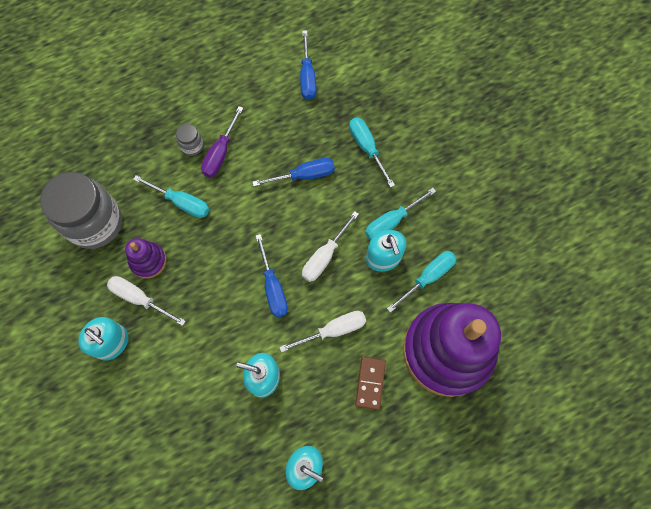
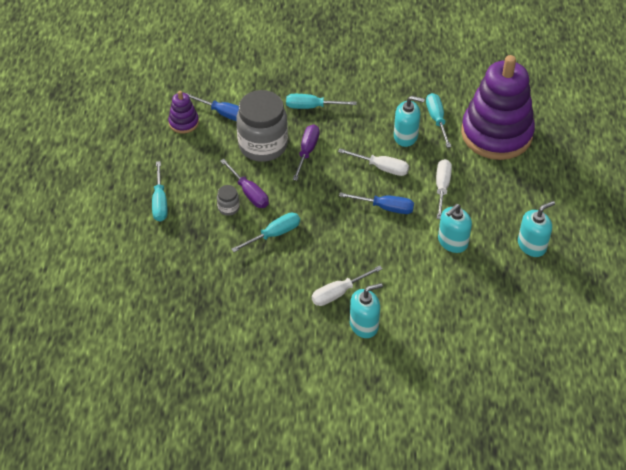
camera: 60 degrees left, 20 degrees down
grey jar [40,172,122,249] -> grey jar moved to [236,90,288,162]
purple stacking toy [125,238,166,279] -> purple stacking toy moved to [168,91,199,133]
blue screwdriver [252,158,335,187] -> purple screwdriver [293,125,319,181]
white screwdriver [302,211,359,282] -> white screwdriver turned 45 degrees counterclockwise [338,149,409,176]
brown domino [355,356,386,410] -> none
turquoise screwdriver [365,188,436,240] -> turquoise screwdriver moved to [152,161,168,222]

